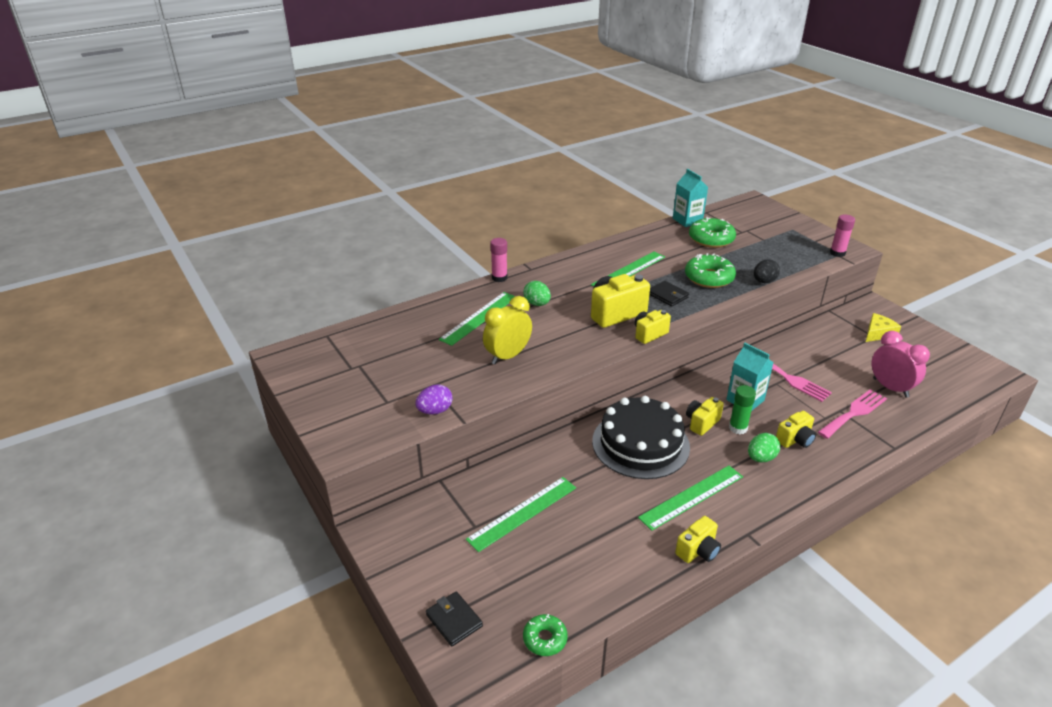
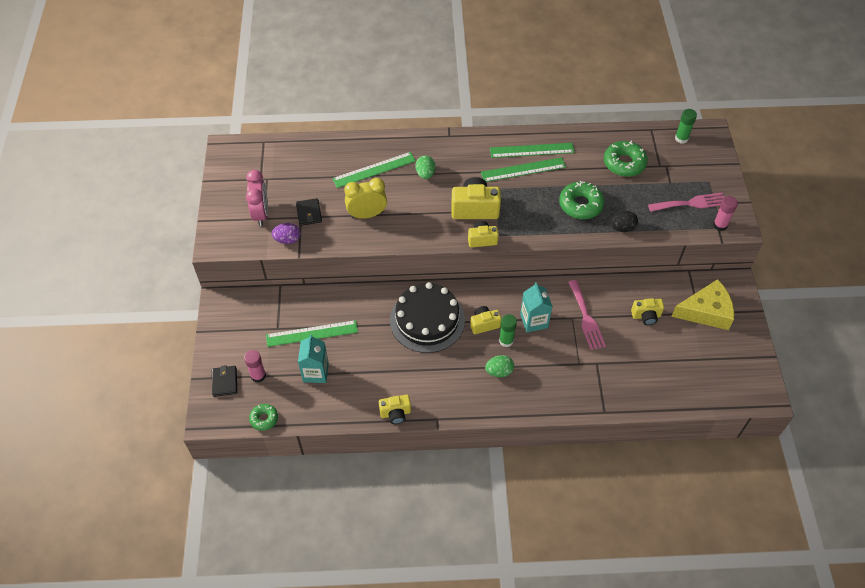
camera: 30 degrees right, 20 degrees up
pink glue stick [490,238,507,282] -> pink glue stick moved to [244,350,266,383]
green ruler [638,466,743,531] -> green ruler moved to [490,143,575,158]
black wallet [649,281,689,306] -> black wallet moved to [296,198,322,226]
turquoise carton [673,169,708,227] -> turquoise carton moved to [298,334,329,383]
yellow camera [776,411,816,448] -> yellow camera moved to [631,298,664,325]
pink fork [818,389,887,439] -> pink fork moved to [648,193,724,212]
yellow cheese [866,313,901,342] -> yellow cheese [671,279,734,330], size x1.70
pink clock [872,331,930,398] -> pink clock moved to [246,170,268,226]
none -> green glue stick [675,109,697,144]

